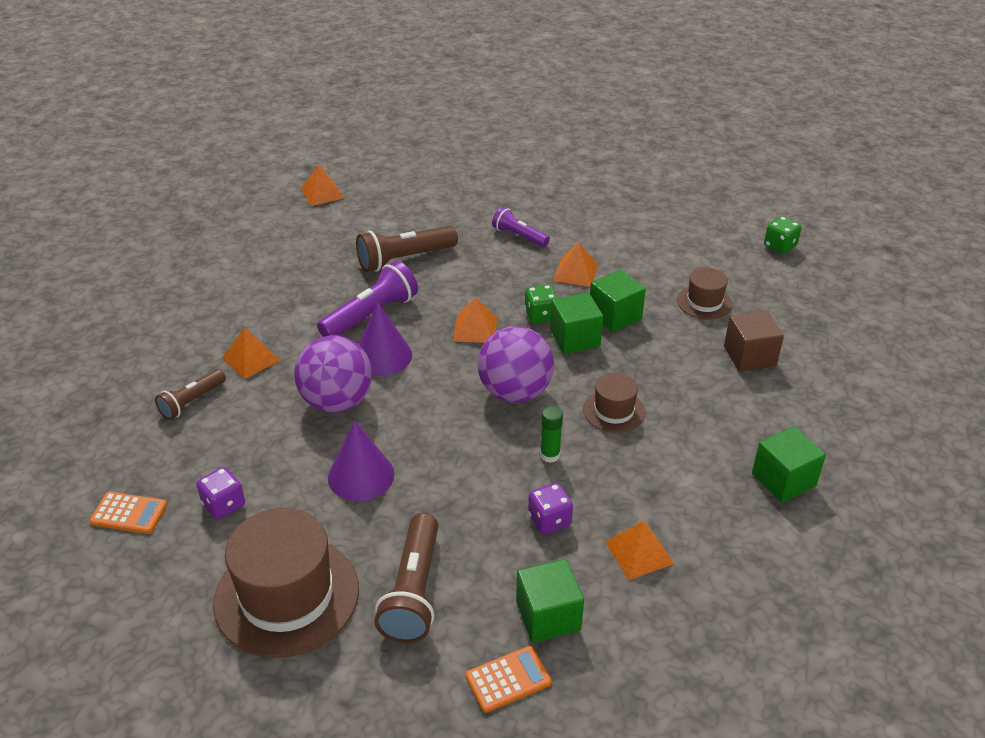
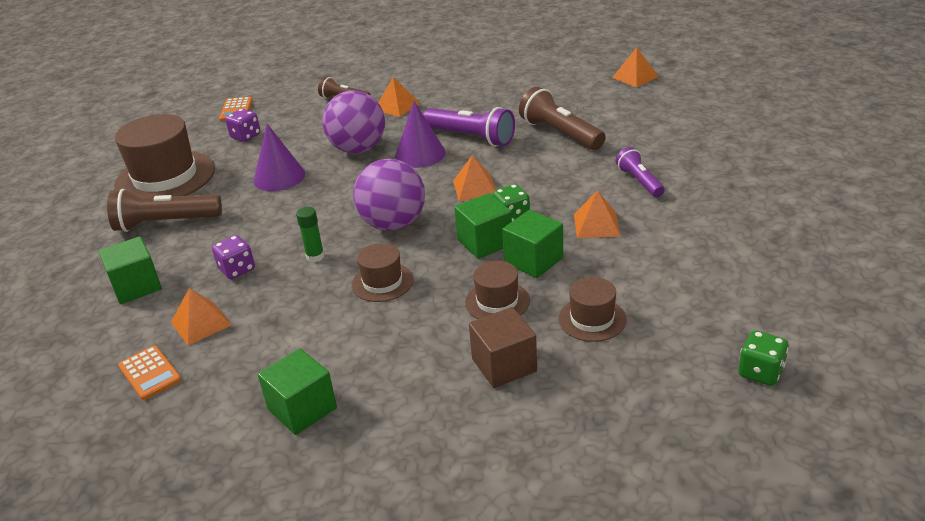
camera: 80 degrees right, 5 degrees down
orange calculator [465,646,552,713] -> orange calculator moved to [118,346,182,400]
purple flashlight [492,207,550,247] -> purple flashlight turned 45 degrees counterclockwise [616,147,665,197]
none -> brown hat [465,261,530,319]

